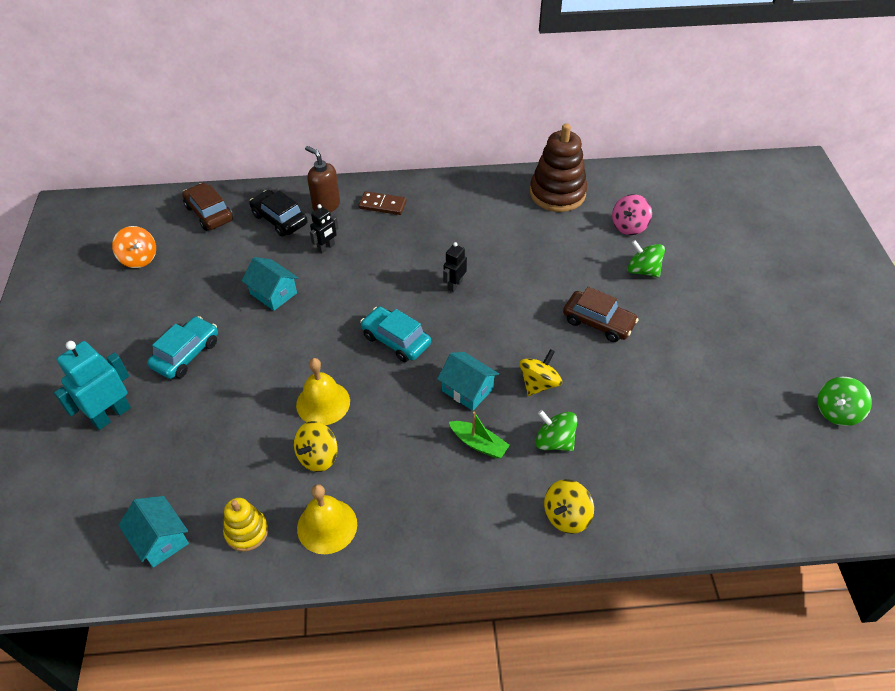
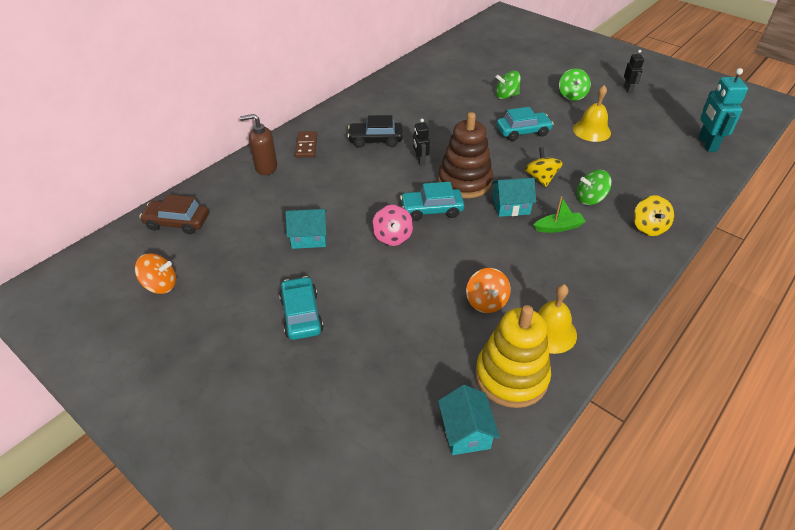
camera: 45 degrees left, 5 degrees down
turquoise robot [54,341,131,430] -> turquoise robot moved to [698,68,748,152]
turquoise house [118,496,189,568] -> turquoise house turned 75 degrees clockwise [438,385,500,455]
yellow stacking toy [223,498,268,552] -> yellow stacking toy [475,305,551,408], size x1.83
black car [250,190,308,237] -> black car moved to [348,115,403,148]
yellow spinning top [294,421,338,472] -> orange spinning top [466,268,510,313]
yellow bell [296,358,350,425] -> yellow bell moved to [573,85,611,142]
black robot [310,204,338,253] -> black robot moved to [624,50,644,93]
brown domino [359,191,407,215] -> brown domino turned 60 degrees counterclockwise [295,131,317,157]
brown stacking toy [530,123,587,212] -> brown stacking toy moved to [438,112,493,198]
brown car [563,287,639,342] -> turquoise car [497,107,554,141]
pink spinning top [612,194,652,235] -> pink spinning top moved to [372,205,413,246]
green spinning top [817,377,872,426] -> green spinning top moved to [559,68,591,101]

